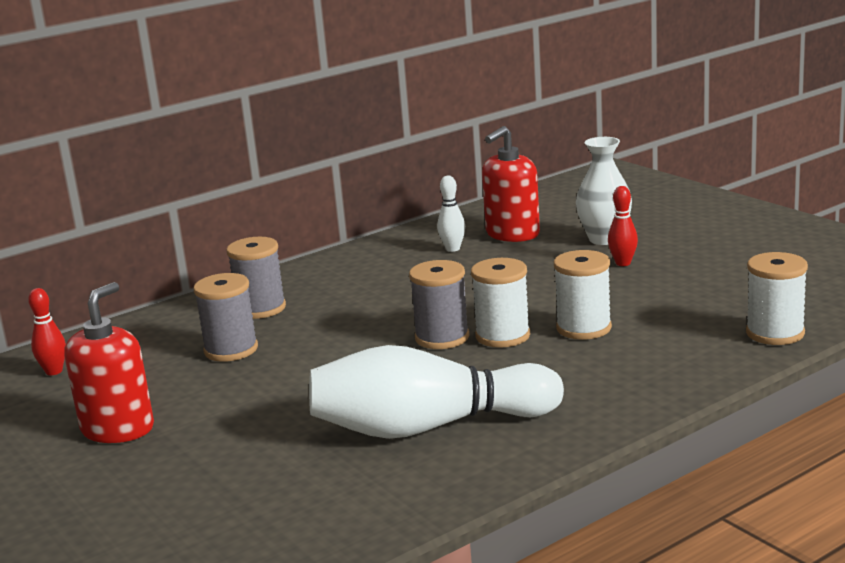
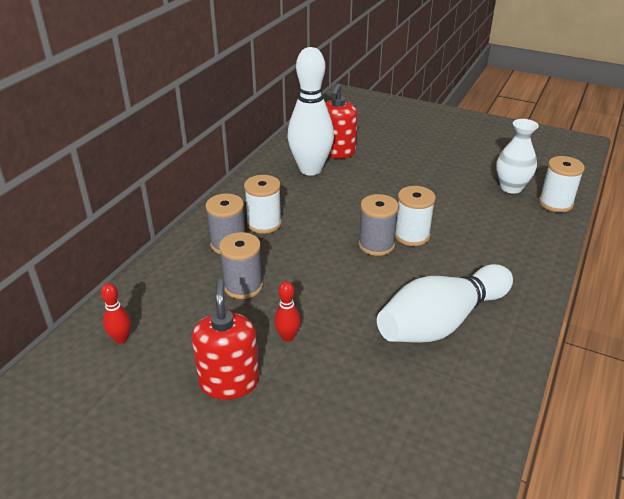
camera: 30 degrees left, 15 degrees up
white bowling pin [437,176,465,252] -> white bowling pin [287,47,334,175], size x2.43
white spool [554,250,612,340] -> white spool moved to [244,175,282,234]
white vase [576,137,632,245] -> white vase moved to [497,119,539,194]
red bowling pin [608,186,638,266] -> red bowling pin moved to [274,281,301,342]

